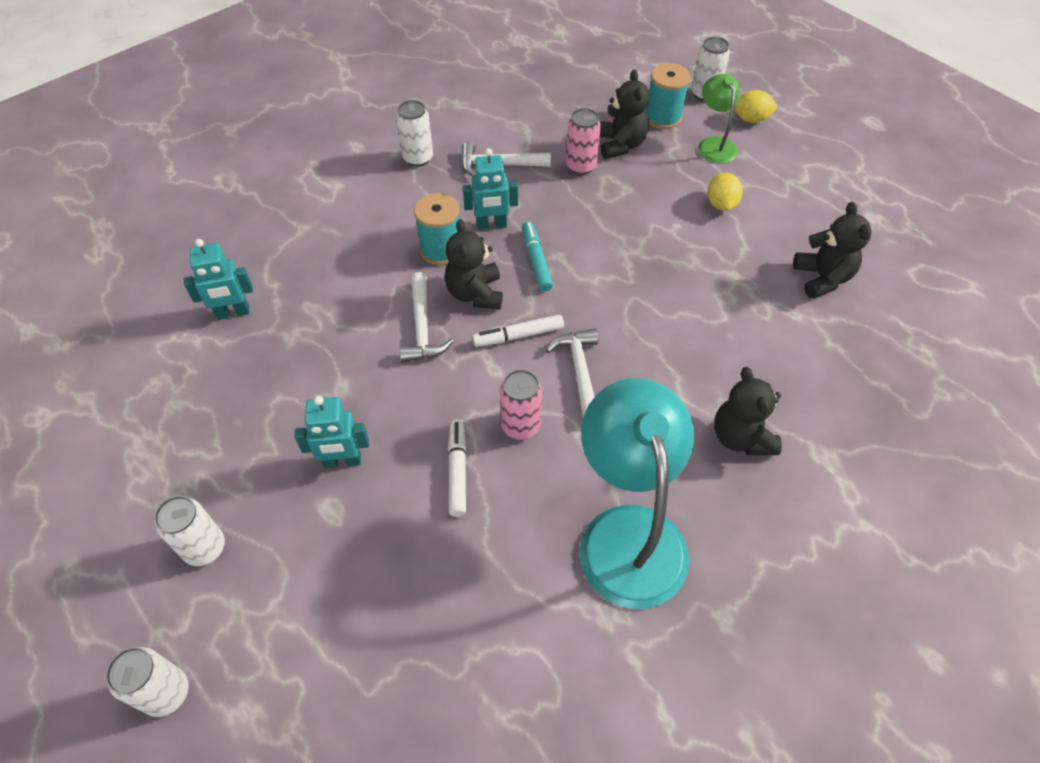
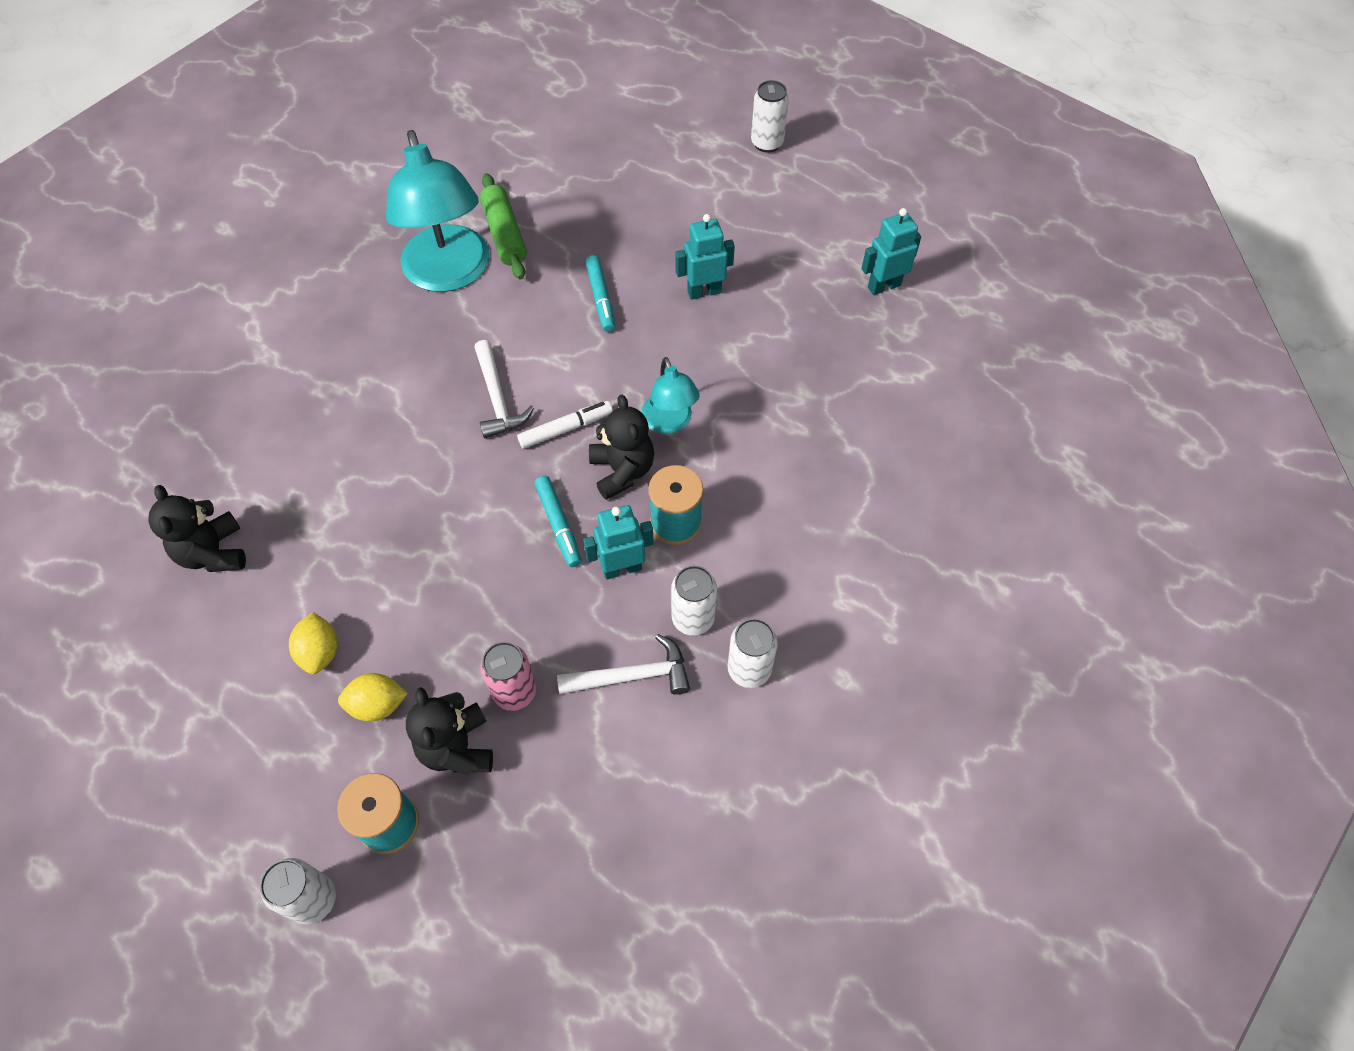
camera: 170 degrees right, 5 degrees up
white can [154,496,225,566] -> white can moved to [671,566,717,636]
turquoise robot [184,239,253,320] -> turquoise robot moved to [862,208,921,295]
white hammer [399,272,453,362] -> turquoise lamp [642,357,700,434]
white marker [448,419,466,517] -> turquoise marker [586,255,615,332]
pink can [500,369,542,440] -> none
green lamp [698,74,740,164] -> none
black teddy bear [714,367,782,455] -> none
yellow lemon [734,90,777,123] -> yellow lemon moved to [338,673,408,721]
none -> green rolling pin [480,173,527,279]

